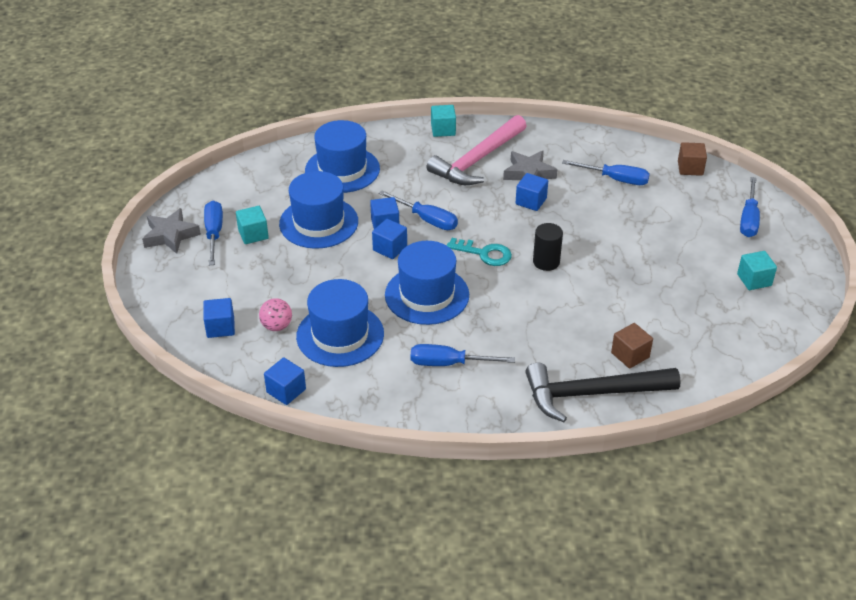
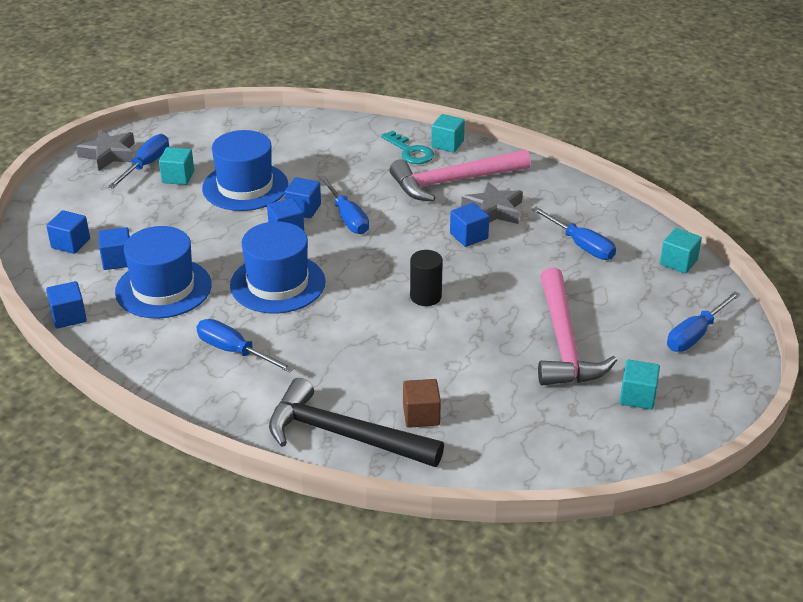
camera: 30 degrees right, 5 degrees down
pink ball [259,298,292,331] -> blue cube [98,227,130,270]
blue hat [305,120,380,193] -> none
turquoise key [446,238,512,266] -> turquoise key moved to [381,131,434,164]
brown cube [678,142,707,176] -> turquoise cube [660,228,702,274]
none -> pink hammer [538,267,617,385]

